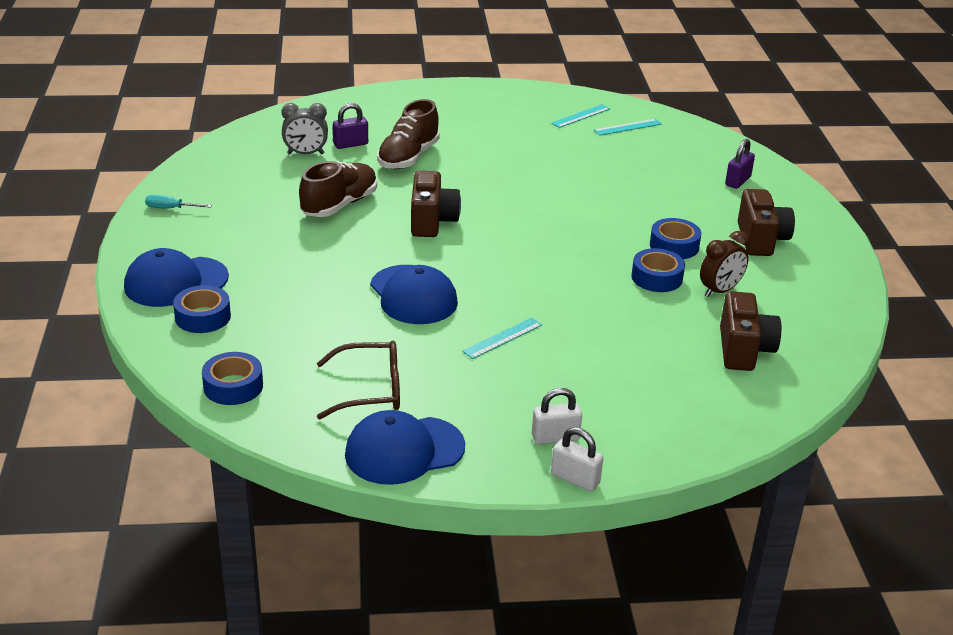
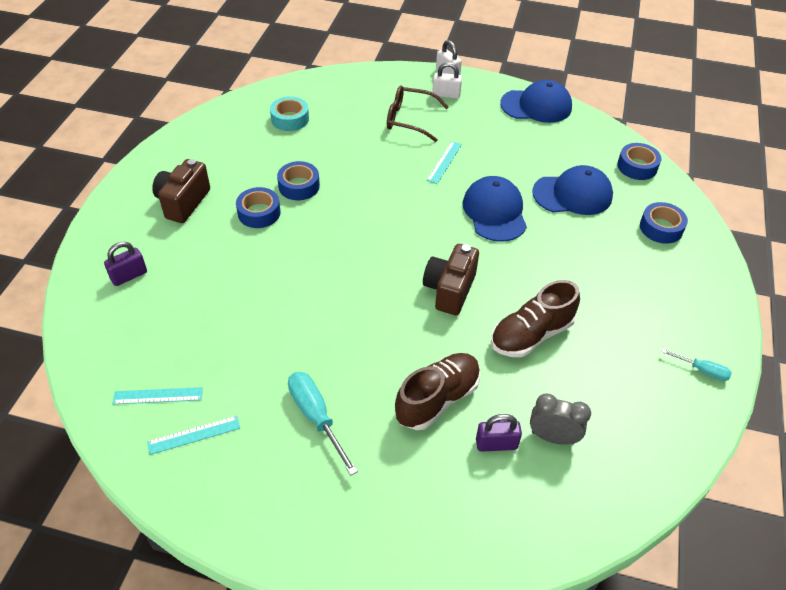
camera: 160 degrees left, 15 degrees up
blue cap [124,248,229,307] -> blue cap moved to [532,165,613,215]
brown glasses [317,341,400,419] -> brown glasses moved to [387,85,449,142]
turquoise ruler [462,318,542,359] -> turquoise ruler turned 45 degrees counterclockwise [427,141,462,184]
brown clock [700,231,749,297] -> none
brown camera [720,291,781,371] -> turquoise tape [270,96,309,131]
none -> turquoise screwdriver [288,372,358,476]

